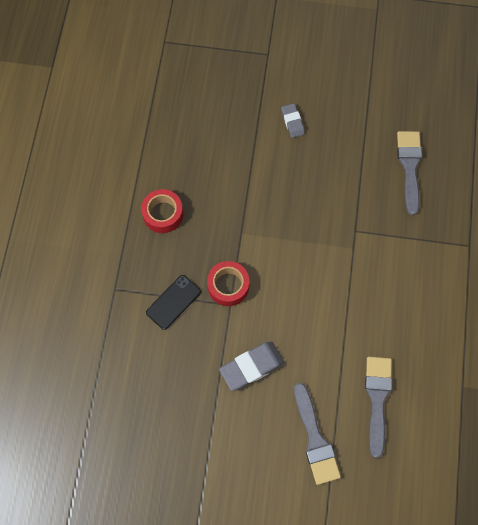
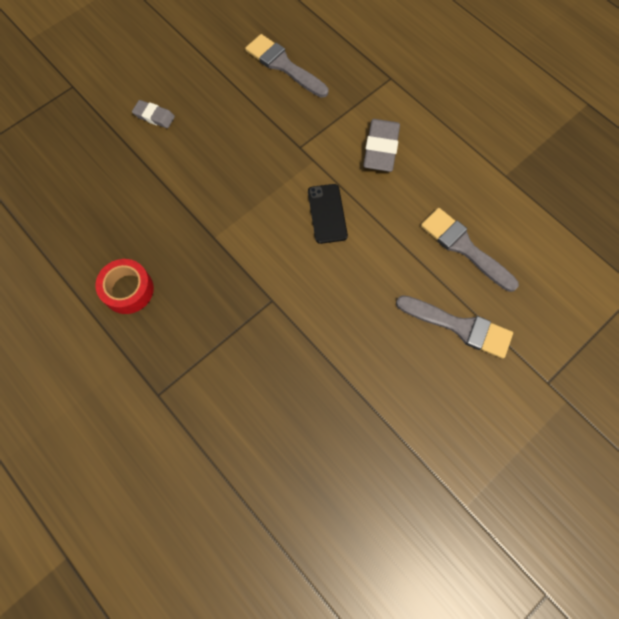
camera: 50 degrees left, 0 degrees up
black phone [146,275,201,330] -> black phone moved to [308,184,348,244]
red tape [207,261,249,306] -> none
grey eraser [219,341,285,391] -> grey eraser moved to [363,119,400,172]

